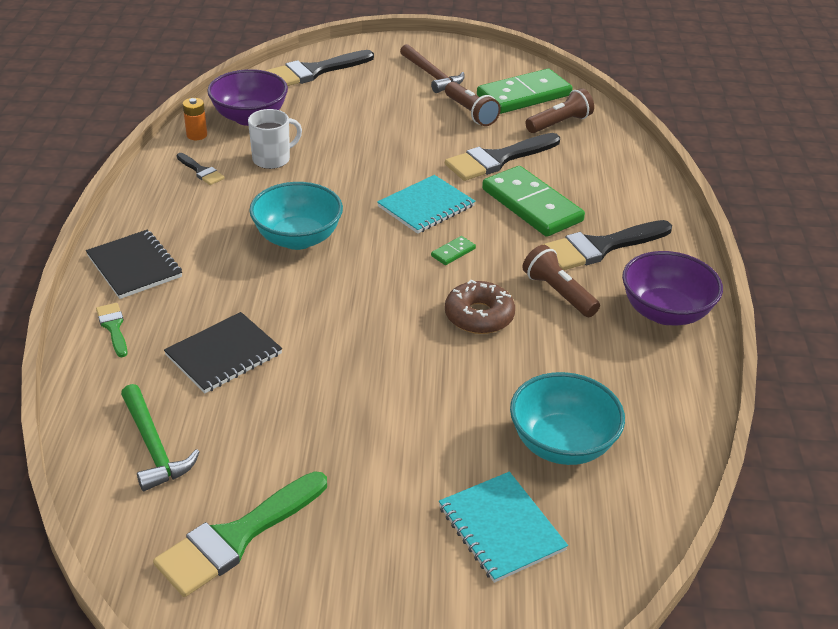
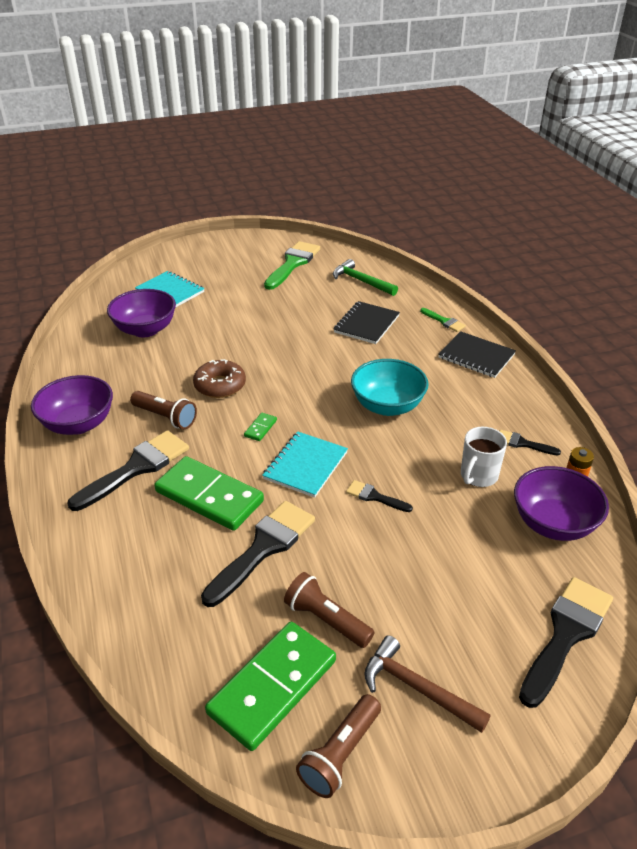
camera: 160 degrees right, 0 degrees up
turquoise bowl [510,372,625,465] -> purple bowl [107,289,176,337]
brown flashlight [525,88,594,133] -> brown flashlight moved to [296,694,381,798]
none -> black brush [346,480,413,512]

